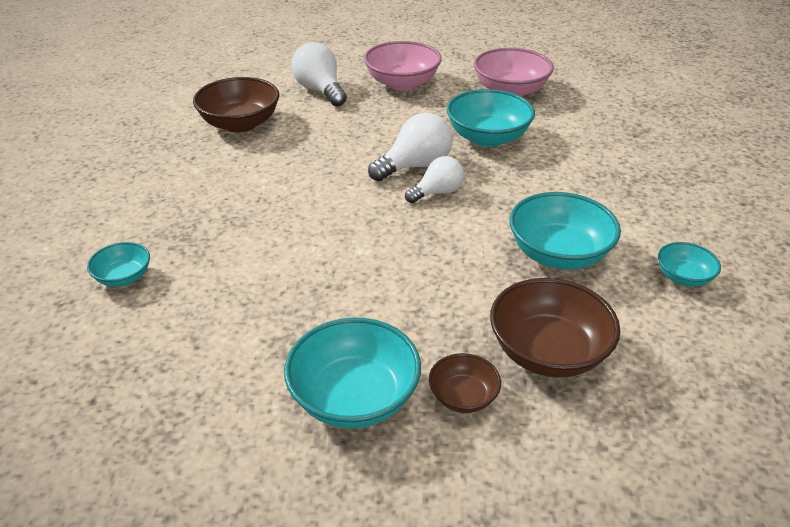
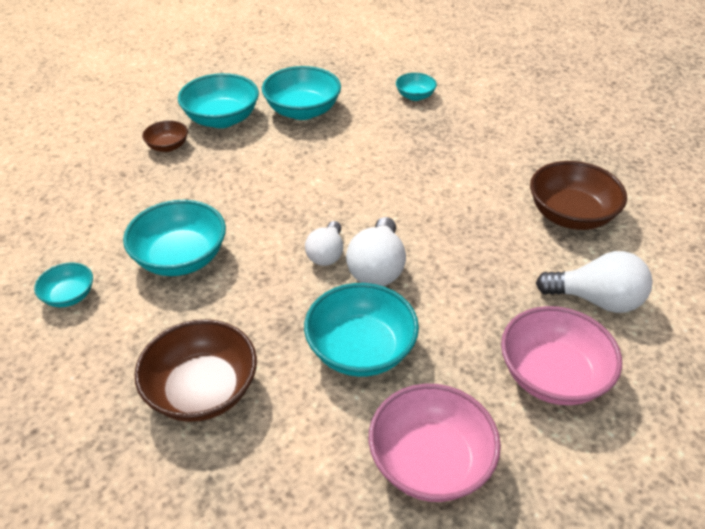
camera: 135 degrees right, 5 degrees up
brown bowl [490,278,620,378] -> brown bowl moved to [135,319,257,422]
none -> turquoise bowl [262,66,341,120]

